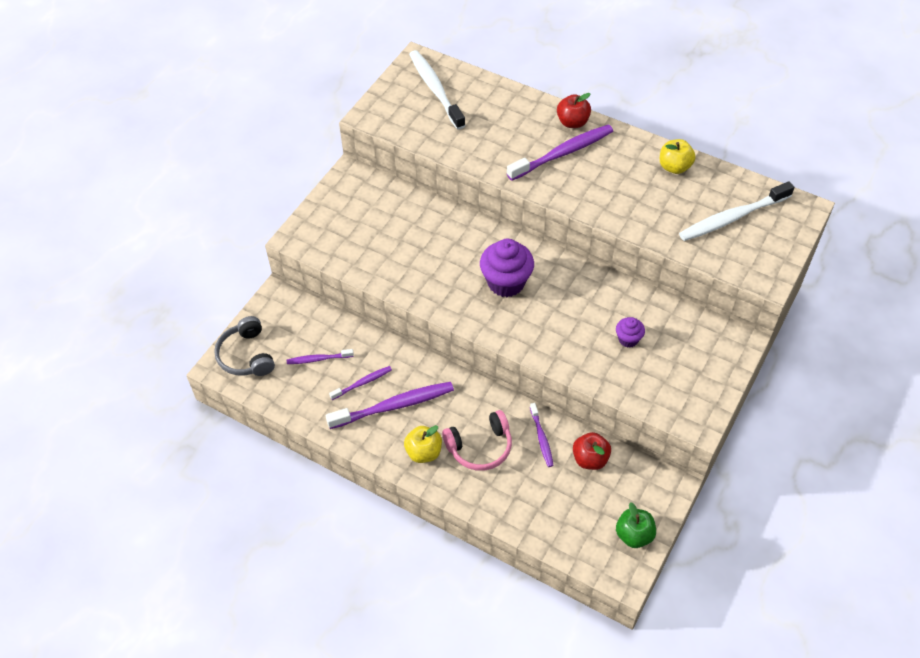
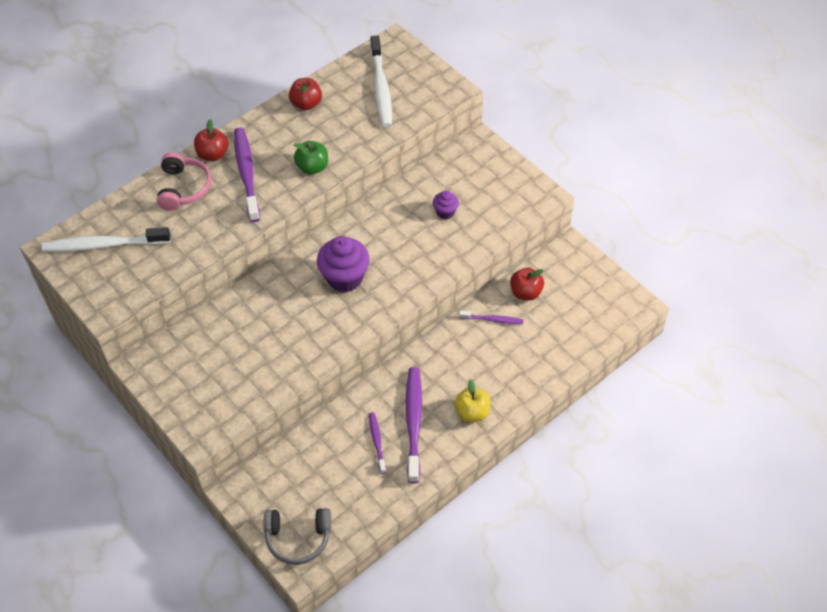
camera: 70 degrees left, 0 degrees up
purple toothbrush [287,349,354,364] -> none
pink headphones [442,410,512,471] -> pink headphones moved to [157,152,211,211]
green apple [616,502,656,548] -> green apple moved to [294,141,328,174]
yellow apple [660,139,695,174] -> red apple [289,78,322,110]

